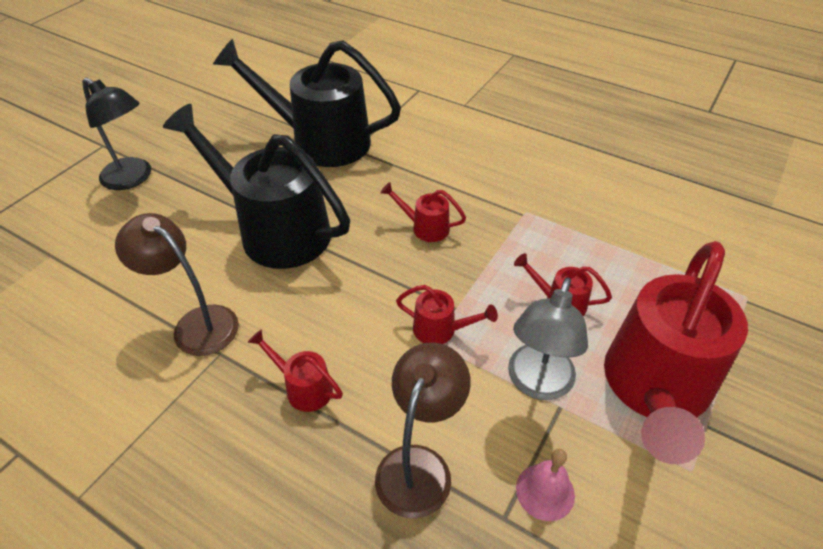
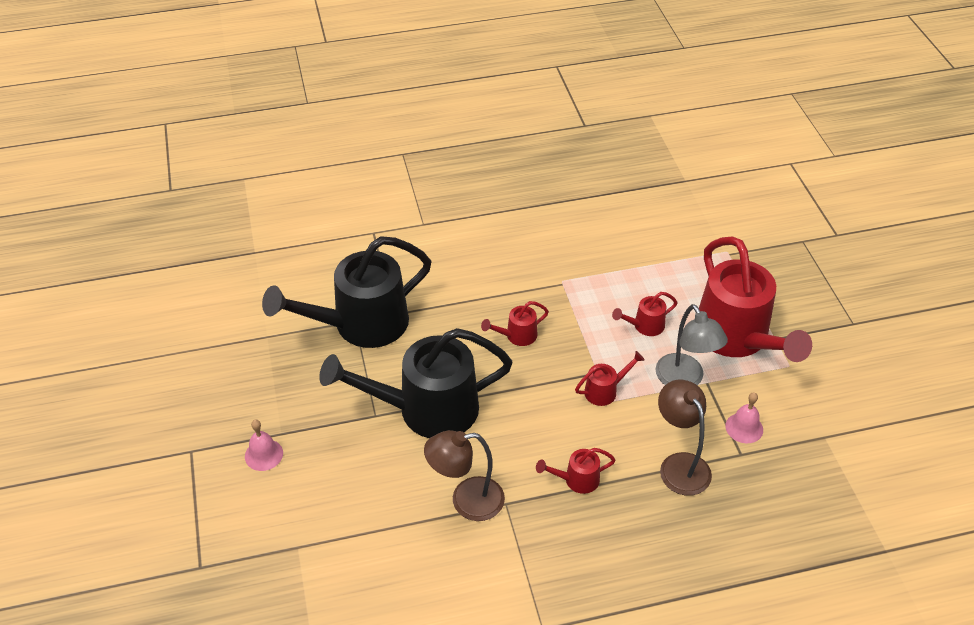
camera: 45 degrees left, 0 degrees up
black lamp [82,77,151,190] -> pink bell [245,420,283,471]

